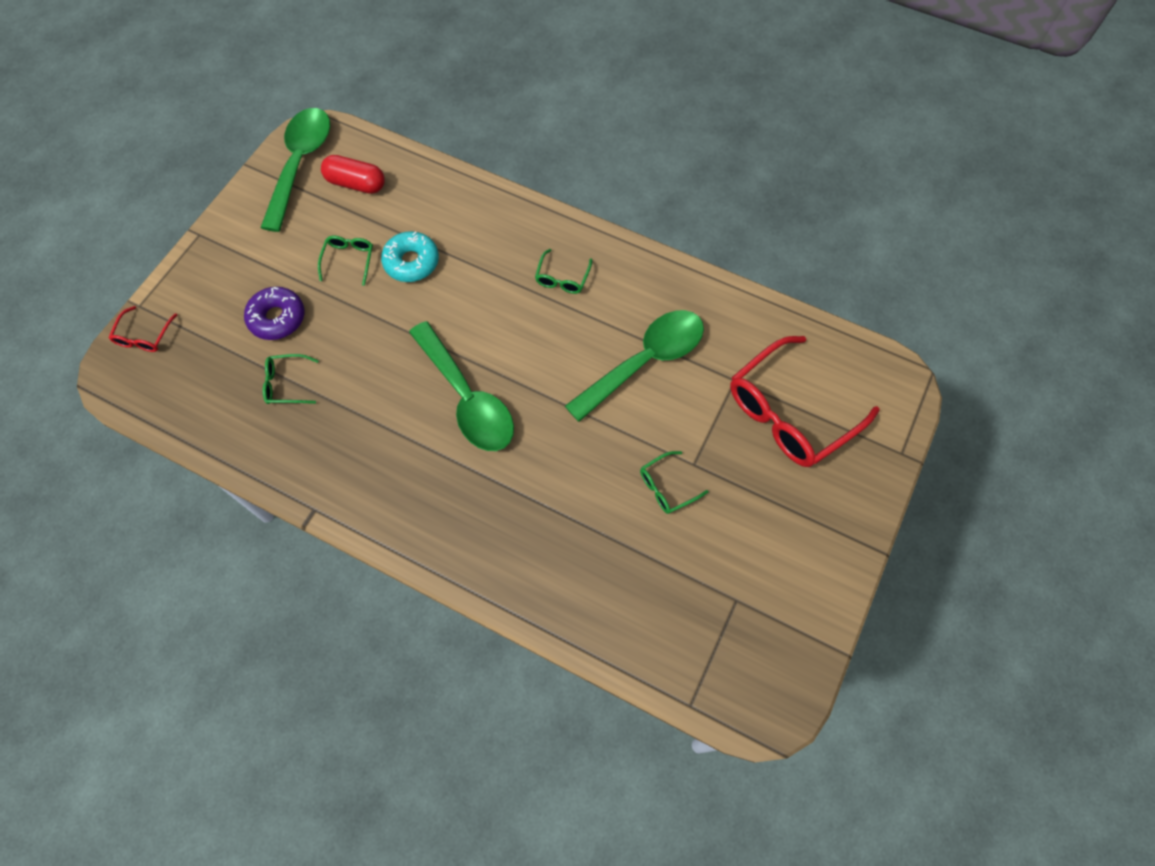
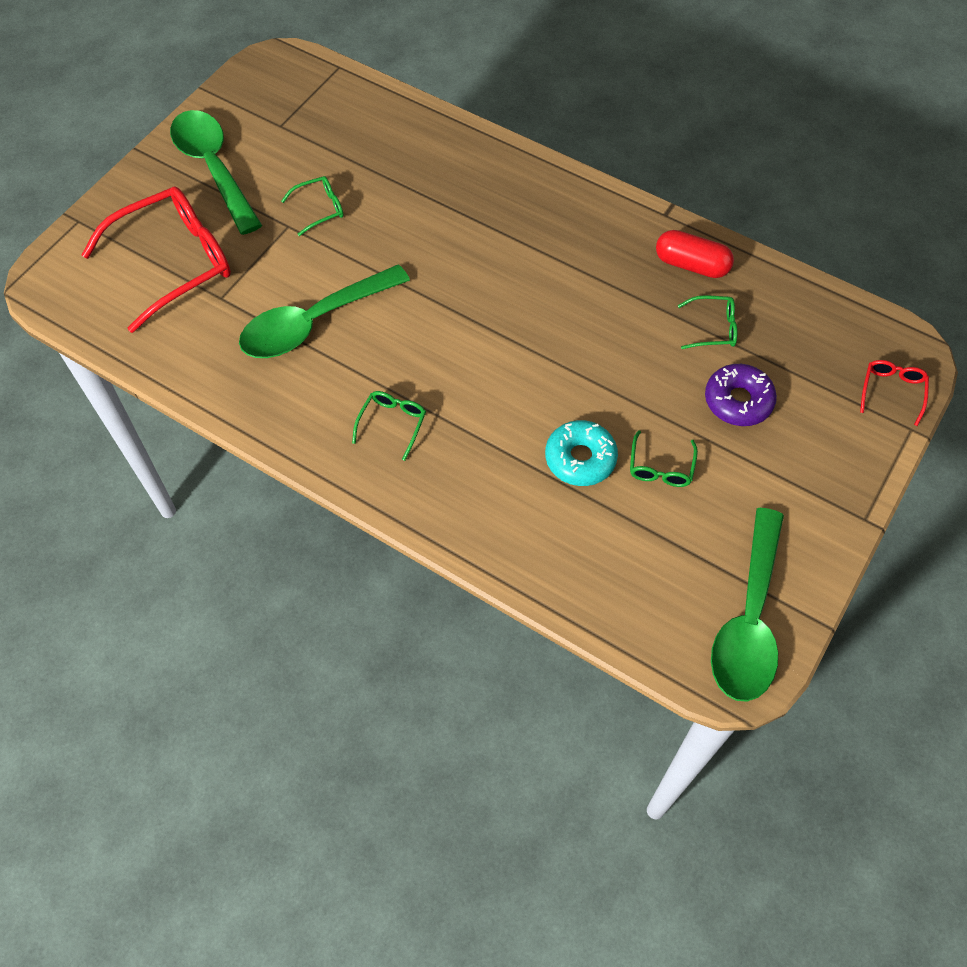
camera: 175 degrees left, 5 degrees down
red capsule [321,155,385,194] -> red capsule moved to [656,230,734,278]
green spoon [409,321,514,451] -> green spoon moved to [170,110,262,235]

